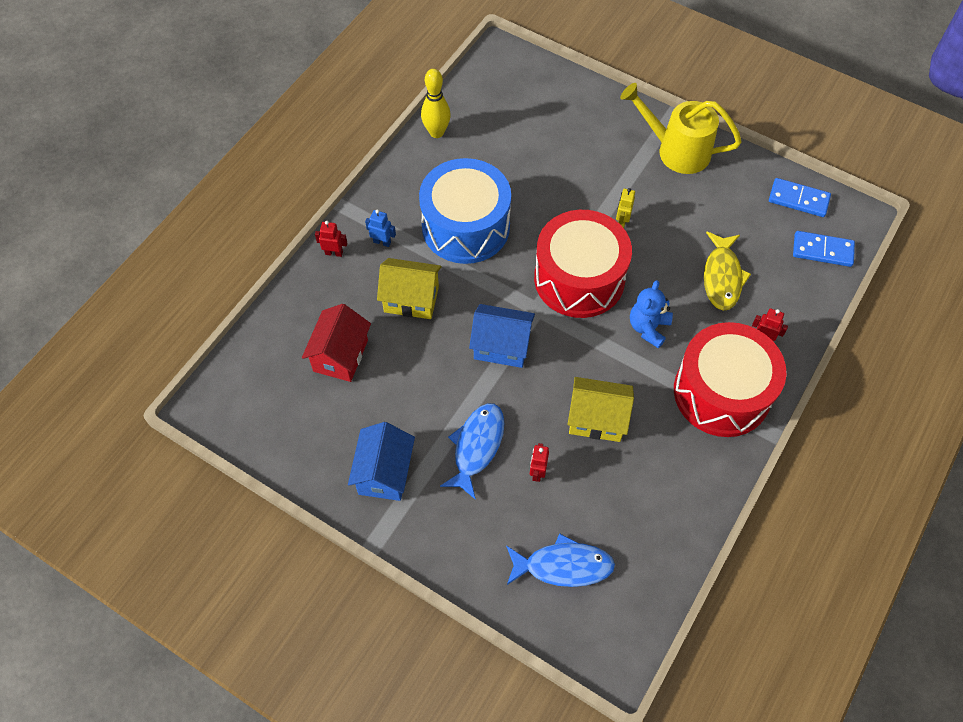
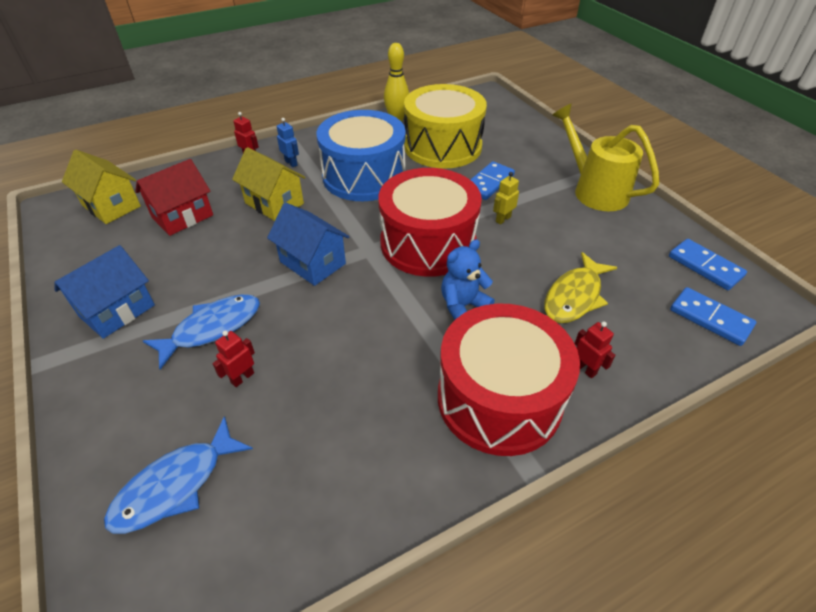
camera: 30 degrees right, 15 degrees down
blue fish [506,533,615,587] -> blue fish turned 105 degrees clockwise [104,416,253,534]
yellow house [568,377,634,442] -> yellow house moved to [62,150,141,224]
none -> yellow drum [404,84,487,168]
none -> blue domino [470,161,515,200]

